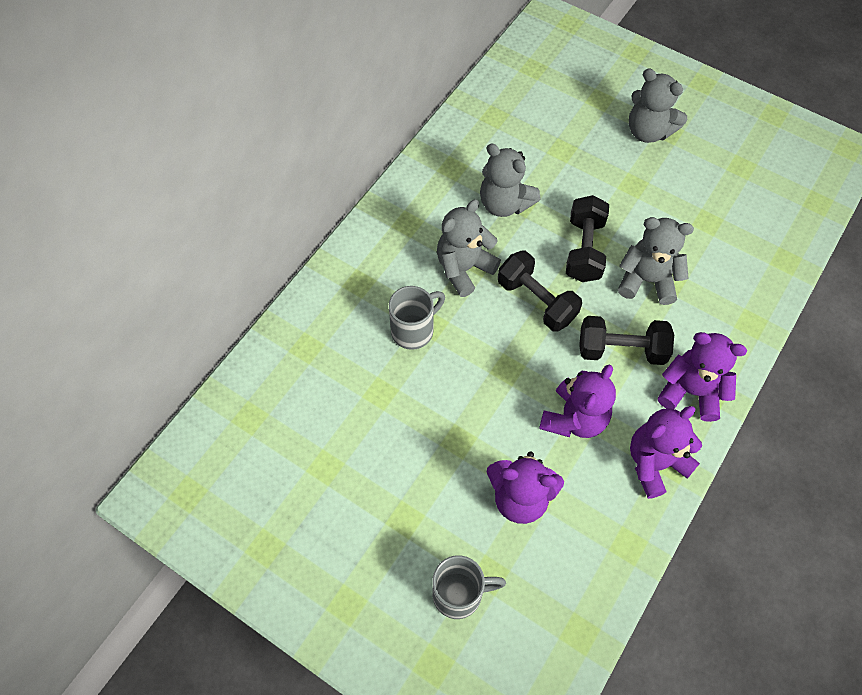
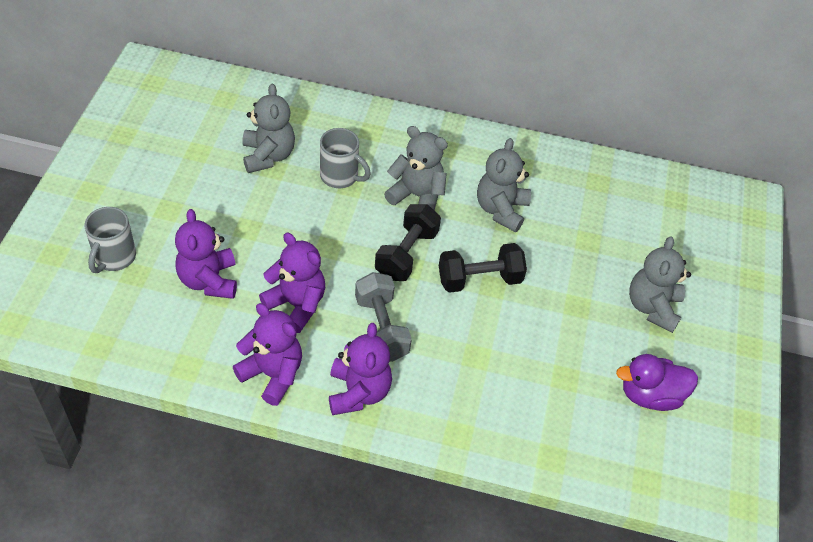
camera: 65 degrees right, 10 degrees down
grey mug [432,555,506,619] -> grey mug turned 45 degrees clockwise [84,207,136,273]
purple teddy bear [539,364,616,438] -> purple teddy bear turned 150 degrees counterclockwise [259,233,325,333]
black dumbbell [579,316,674,365] -> grey dumbbell [355,272,412,362]
grey teddy bear [618,217,694,305] -> grey teddy bear moved to [242,83,295,173]
none -> purple duck [616,354,698,411]

